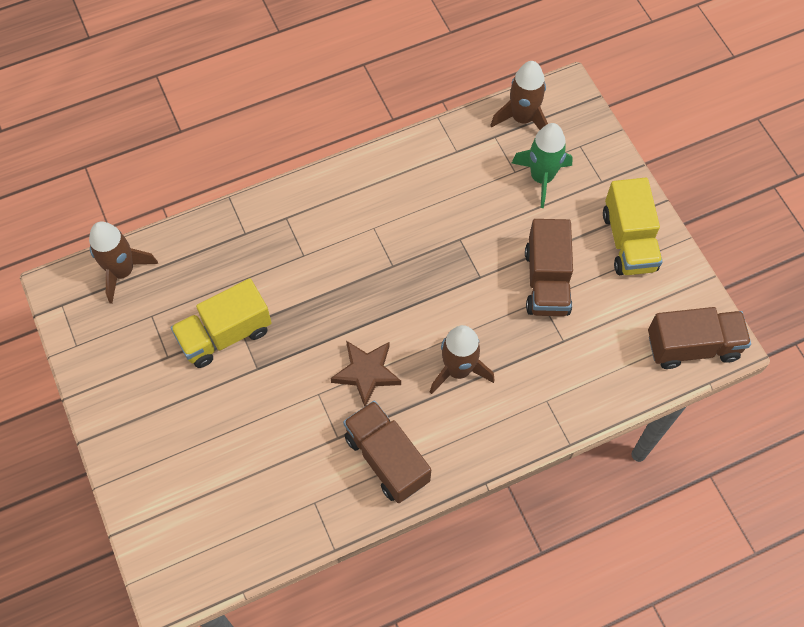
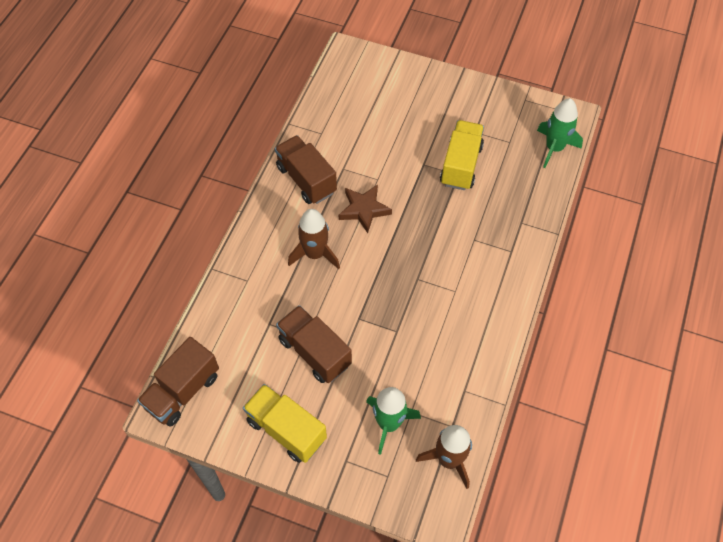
camera: 135 degrees right, 5 degrees down
brown rocket [89,221,158,304] -> green rocket [537,98,583,168]
brown truck [343,401,431,503] -> brown truck turned 135 degrees counterclockwise [275,135,337,204]

